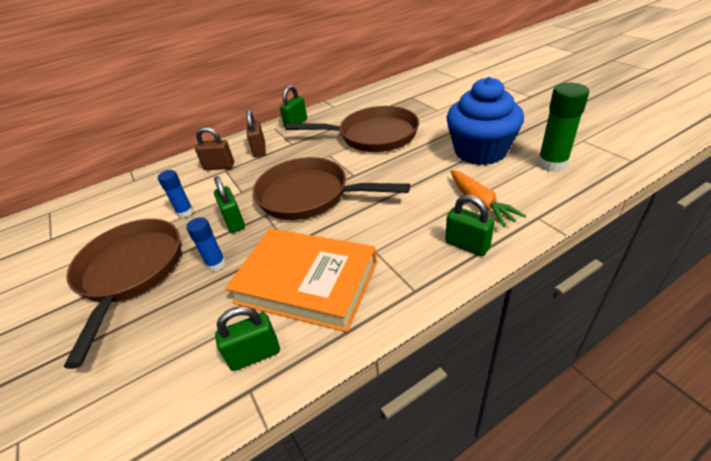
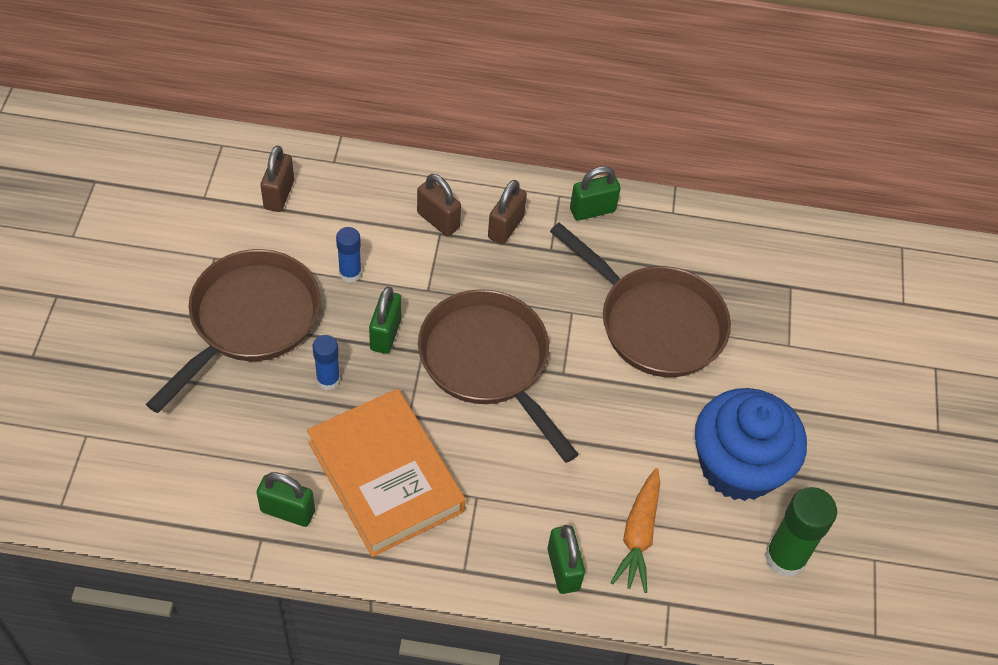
camera: 30 degrees right, 15 degrees up
none -> brown padlock [261,146,294,212]

